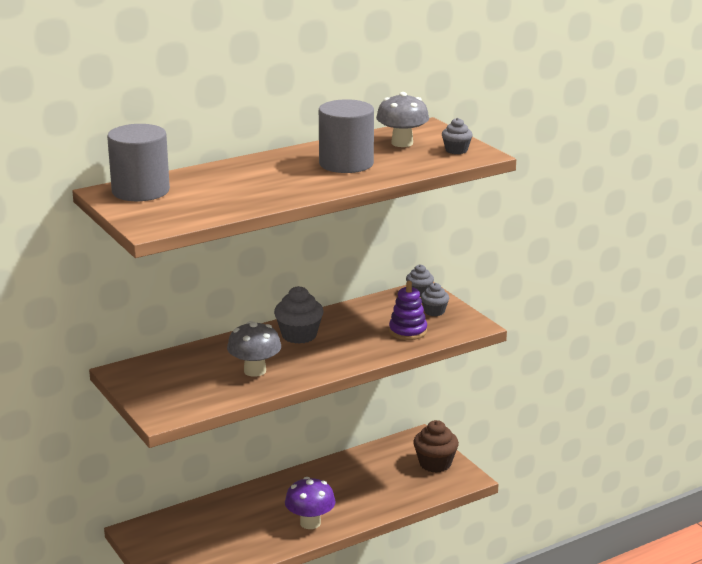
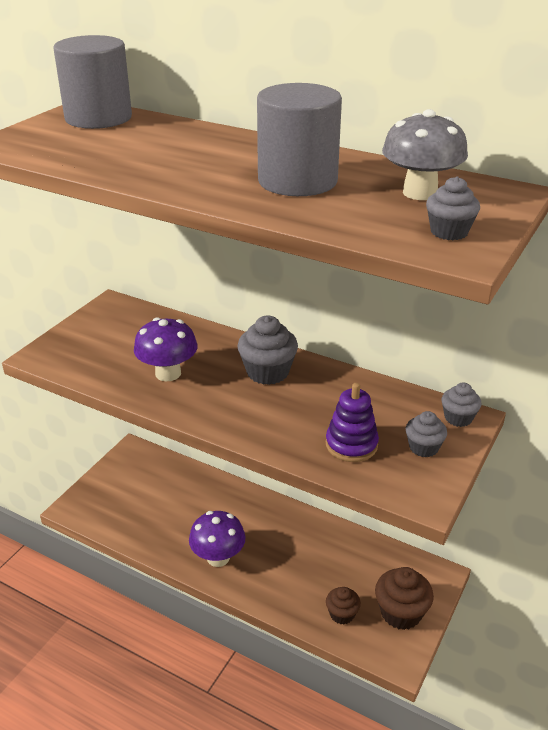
camera: 60 degrees right, 10 degrees up
grey mushroom [227,321,281,377] -> purple mushroom [134,317,198,381]
none -> brown cupcake [326,587,361,624]

